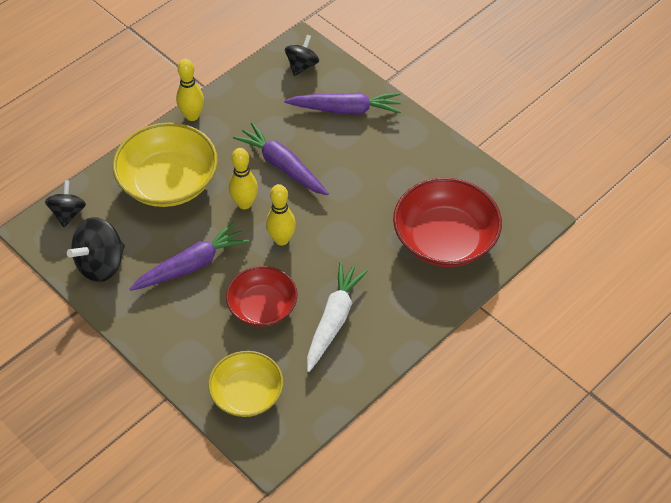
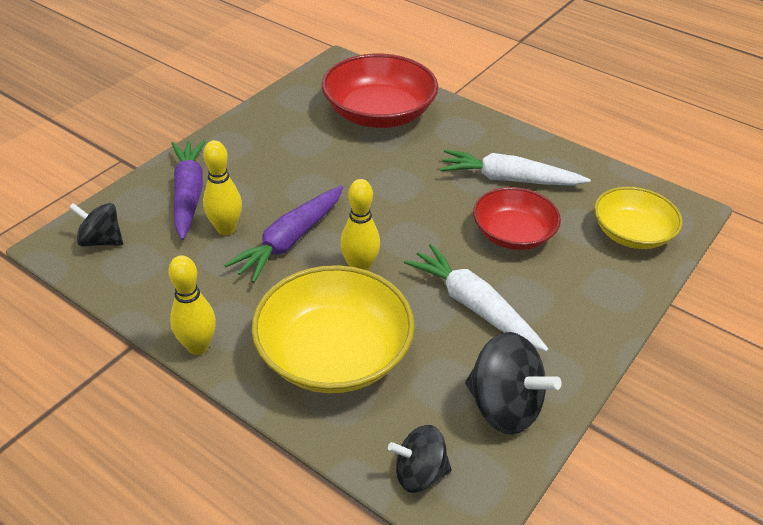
camera: 100 degrees left, 10 degrees down
purple carrot [130,222,249,291] -> white carrot [404,244,548,352]
yellow bowling pin [266,184,296,246] -> yellow bowling pin moved to [203,140,242,235]

